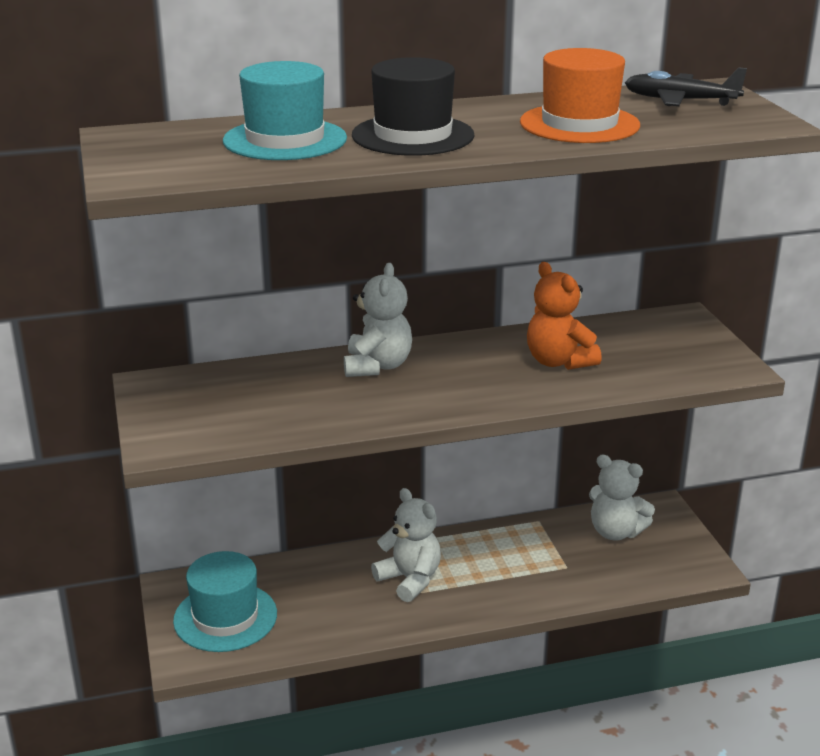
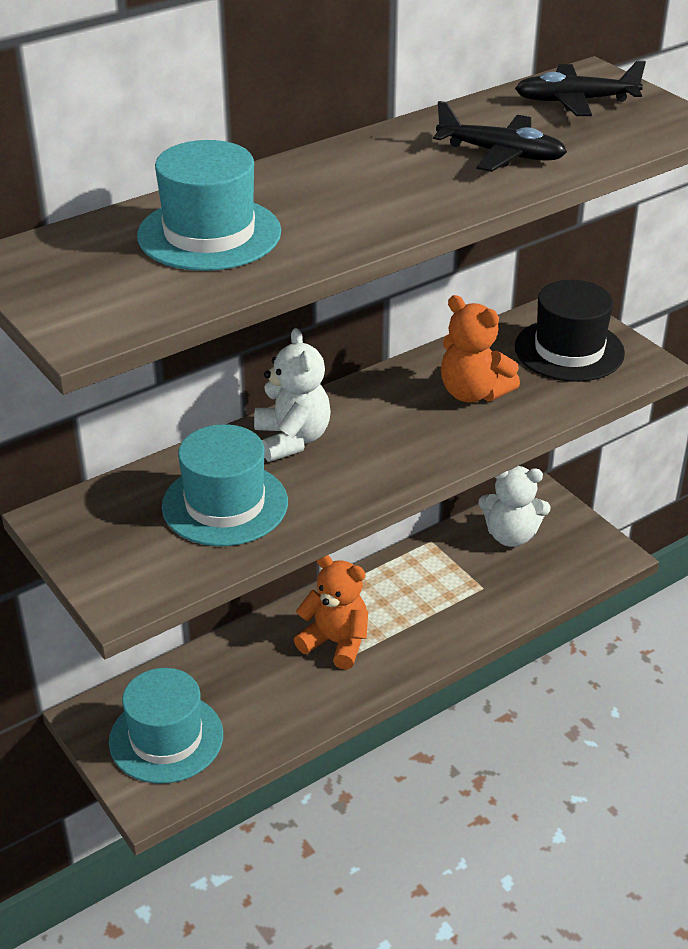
camera: 20 degrees left, 10 degrees up
black hat [352,57,474,156] -> black hat moved to [515,280,625,382]
white teddy bear [371,488,441,602] -> orange teddy bear [294,555,368,670]
orange hat [520,48,640,143] -> black plane [433,101,567,172]
none -> turquoise hat [162,424,288,546]

